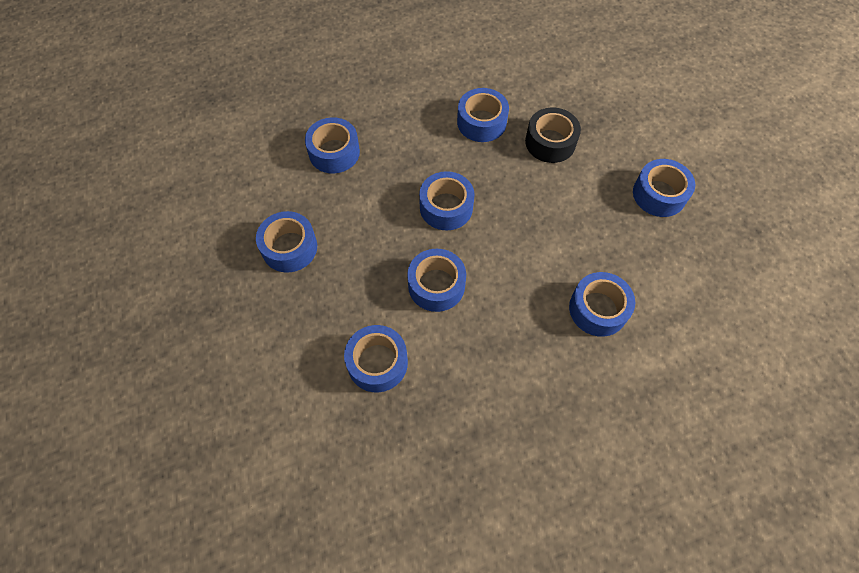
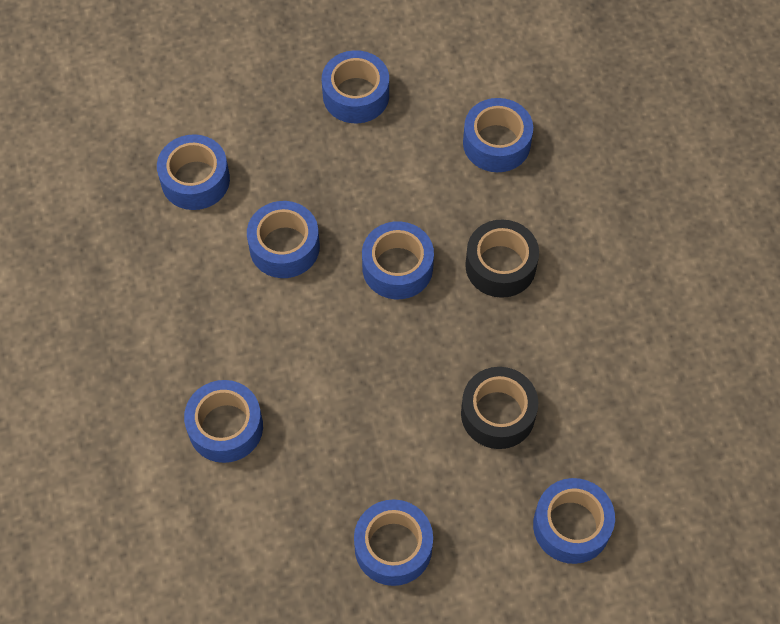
camera: 95 degrees right, 0 degrees up
blue tape [457,88,509,142] -> blue tape moved to [533,478,615,564]
none -> black tape [465,219,539,298]

